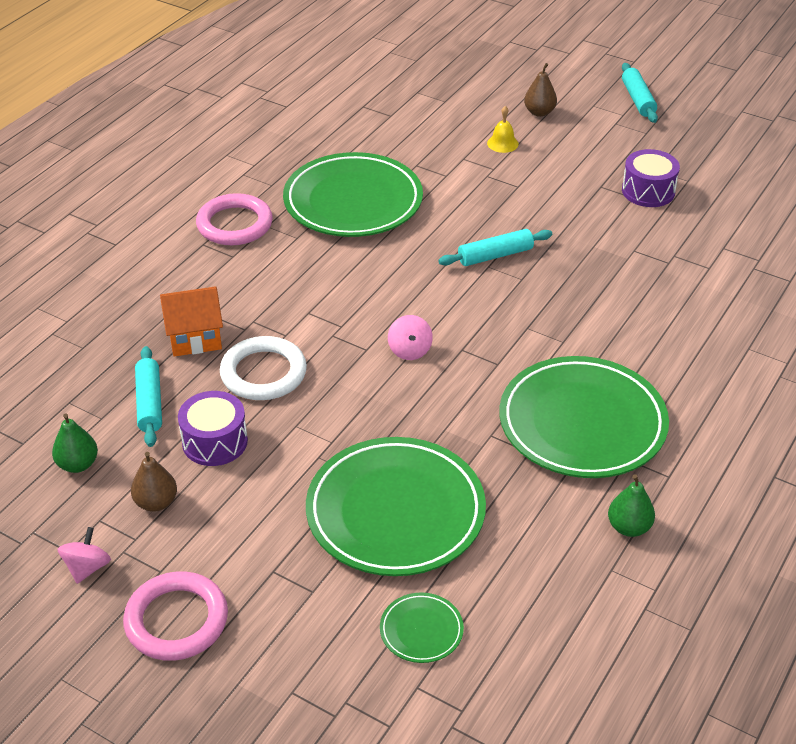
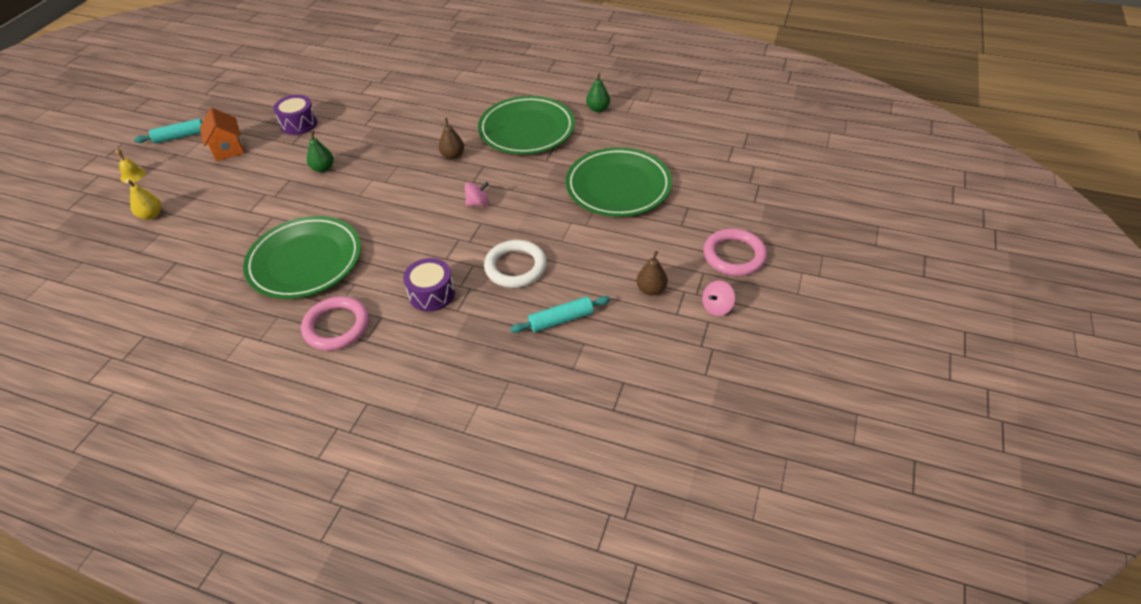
camera: 100 degrees left, 5 degrees up
green pear [52,413,98,473] -> green pear moved to [307,131,334,172]
pink spinning top [58,527,111,584] -> pink spinning top turned 45 degrees counterclockwise [702,281,735,316]
orange house [160,286,223,357] -> orange house moved to [200,108,244,161]
purple drum [178,391,248,466] -> purple drum moved to [403,258,455,312]
green plate [380,592,464,663] -> none
turquoise rolling pin [438,229,552,266] -> none
yellow bell [487,106,519,153] -> yellow bell moved to [115,148,146,183]
brown pear [524,63,557,117] -> brown pear moved to [439,118,464,160]
none -> yellow pear [128,180,161,220]

